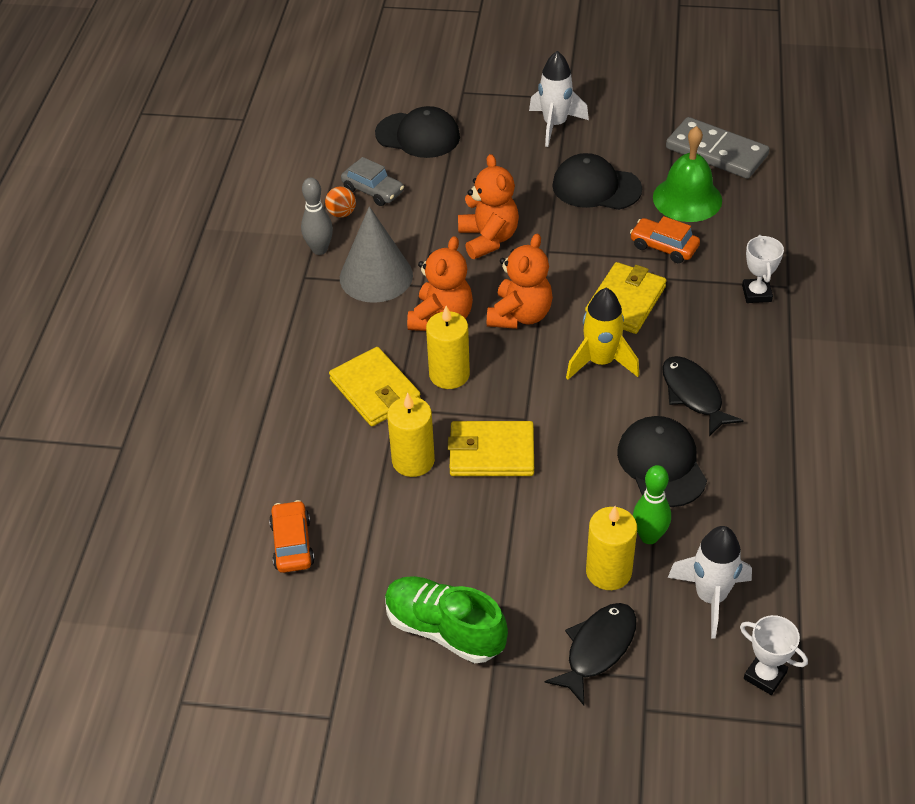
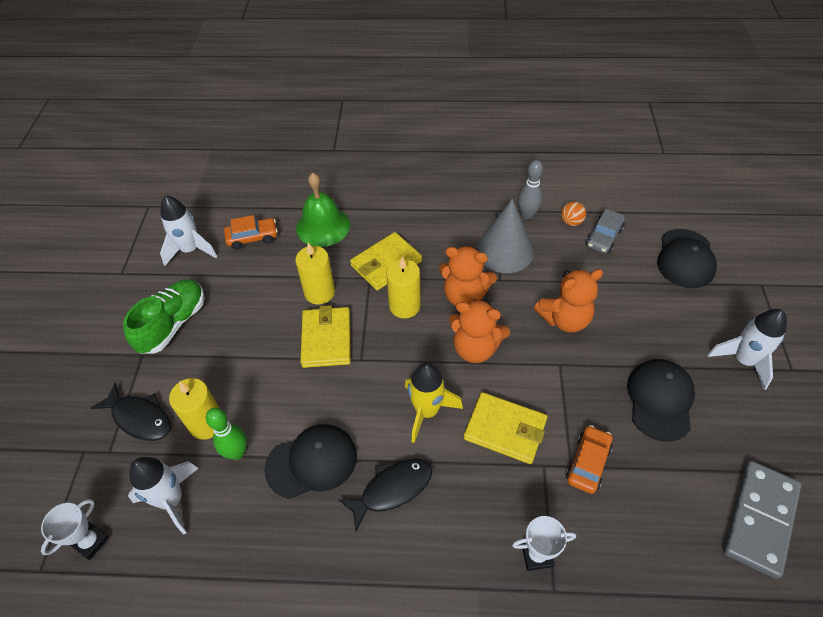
camera: 85 degrees right, 5 degrees up
green bell [653,126,722,222] -> green bell moved to [296,172,350,247]
none -> white rocket [160,196,218,266]

